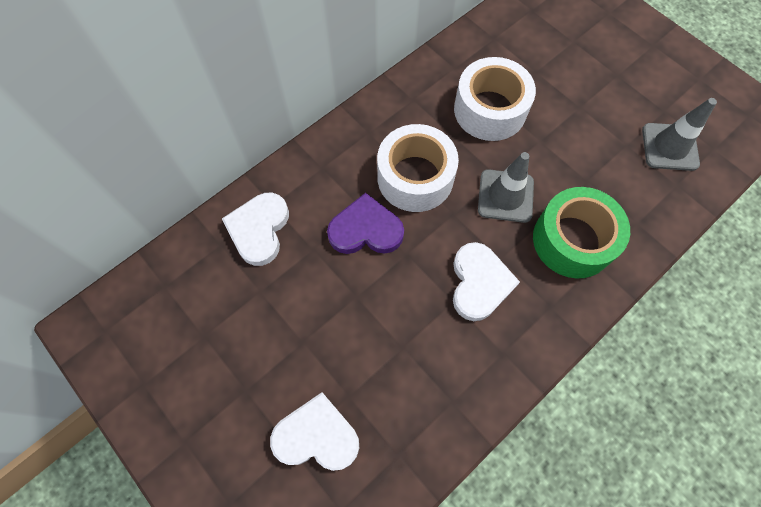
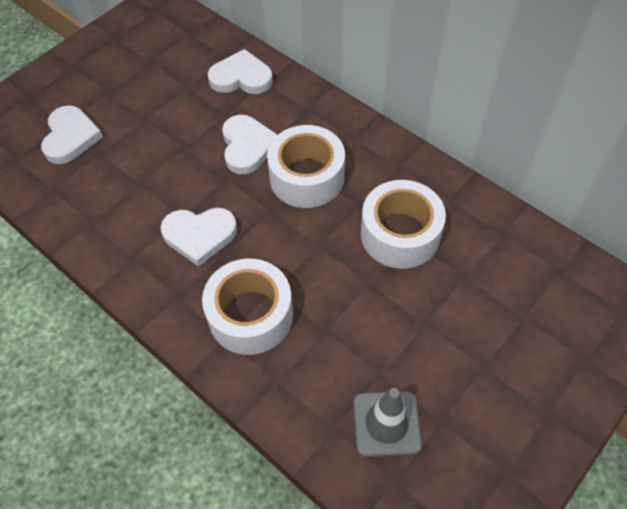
camera: 85 degrees right, 10 degrees down
purple heart [327,193,404,254] -> white heart [222,115,278,174]
grey traffic cone [478,152,534,223] -> none
green tape [533,187,630,278] -> white tape [202,259,293,355]

